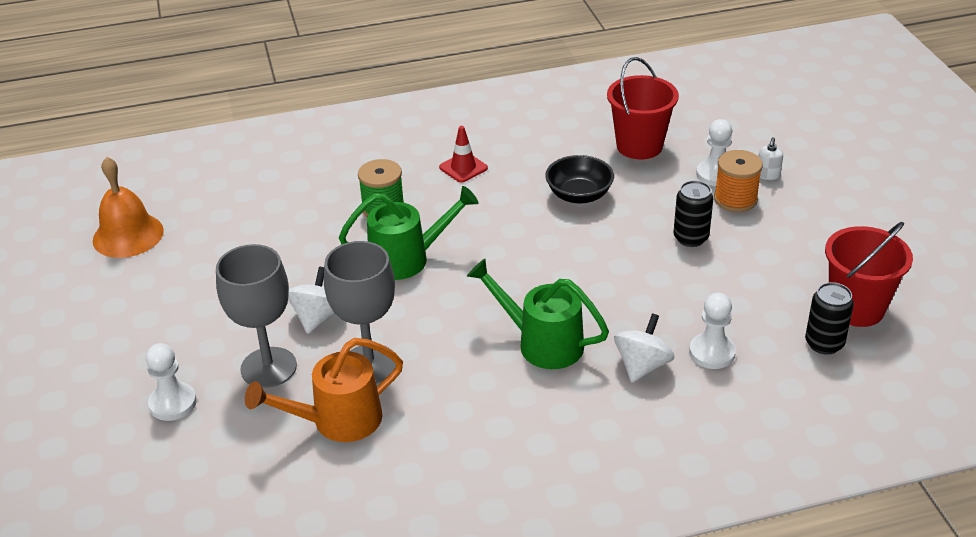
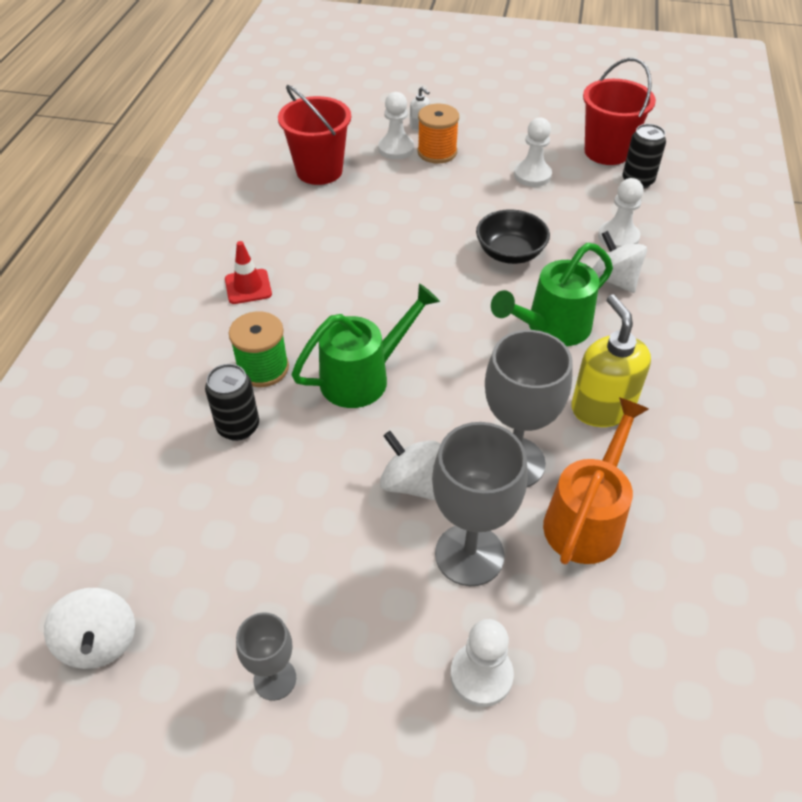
camera: 65 degrees left, 10 degrees up
orange bell [93,157,164,258] -> white spinning top [44,588,135,669]
orange watering can [245,338,403,442] -> orange watering can turned 150 degrees counterclockwise [543,397,649,565]
green watering can [339,186,479,280] -> green watering can turned 45 degrees clockwise [292,283,440,408]
black bowl [545,155,614,204] -> black bowl moved to [476,209,550,264]
black can [674,180,713,247] -> black can moved to [205,364,259,441]
none -> grey goblet [236,612,296,701]
none -> white pawn [514,117,552,187]
none -> yellow soap dispenser [571,294,651,427]

